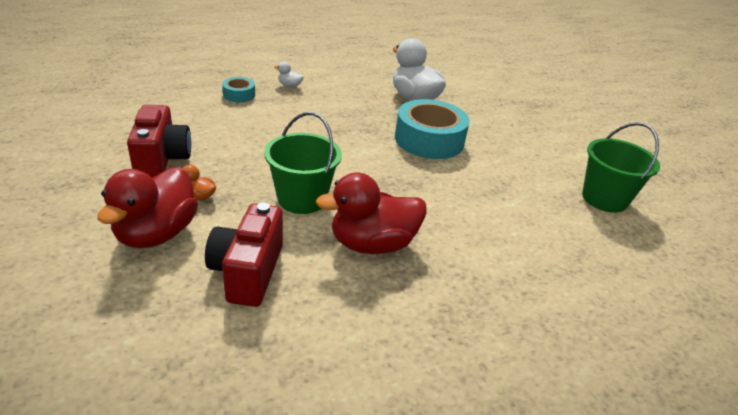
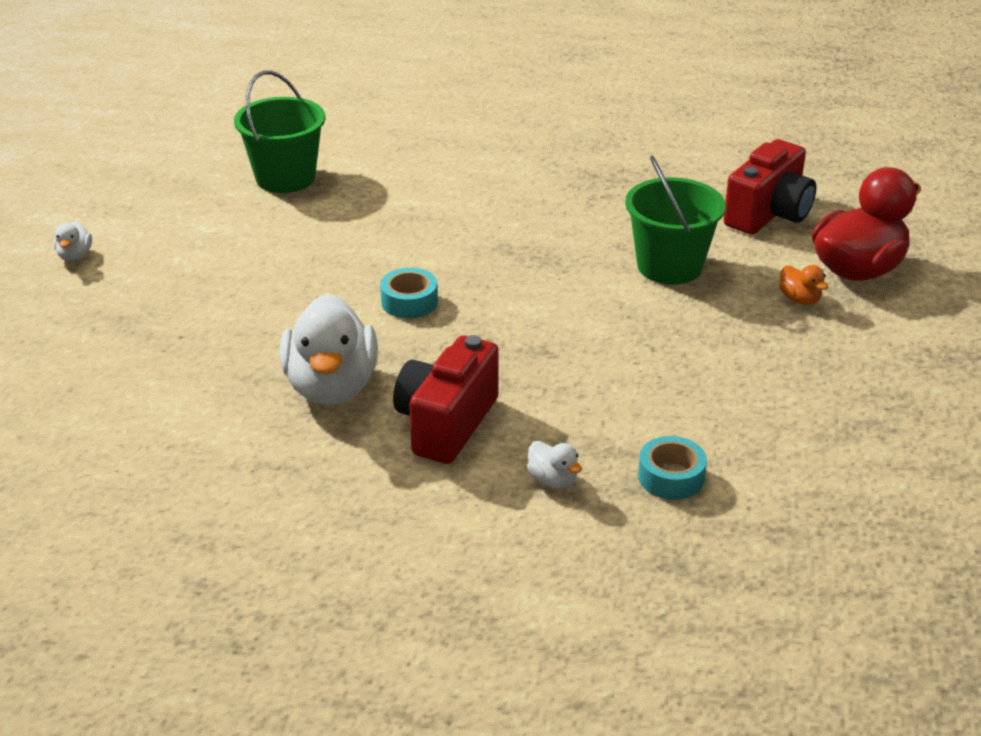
camera: 145 degrees left, 0 degrees up
red camera [127,105,191,178] -> red camera moved to [393,335,499,464]
red duck [316,173,427,254] -> none
turquoise tape [395,99,470,159] -> turquoise tape [380,268,438,318], size x0.48
none -> white duck [54,221,92,261]

